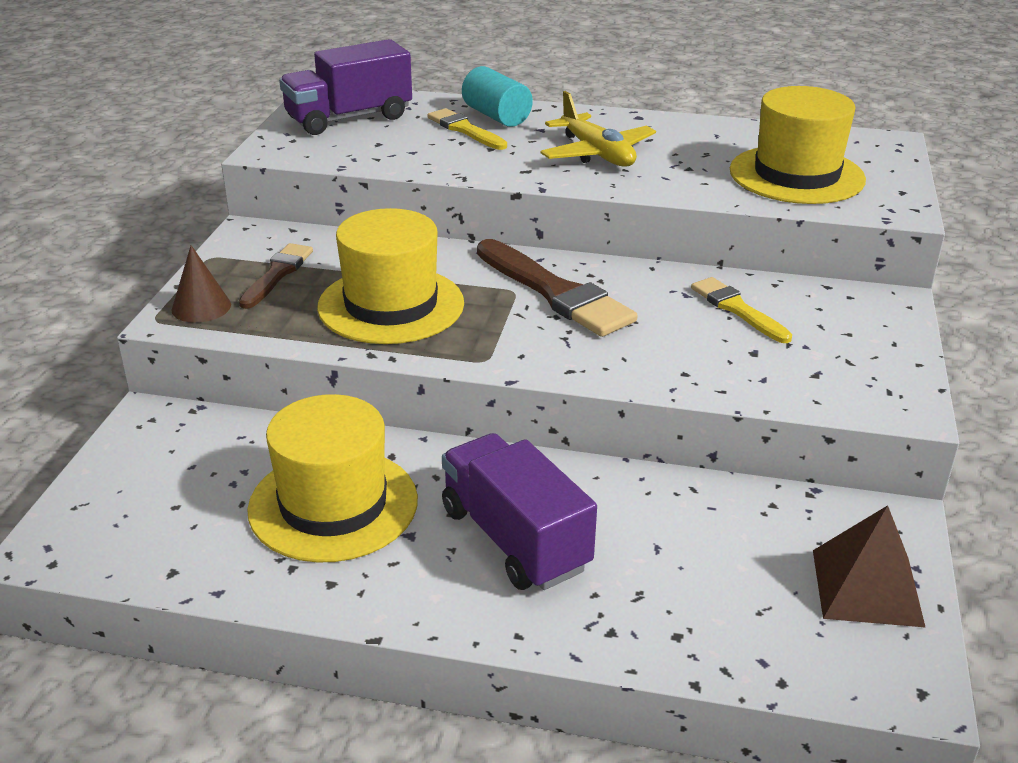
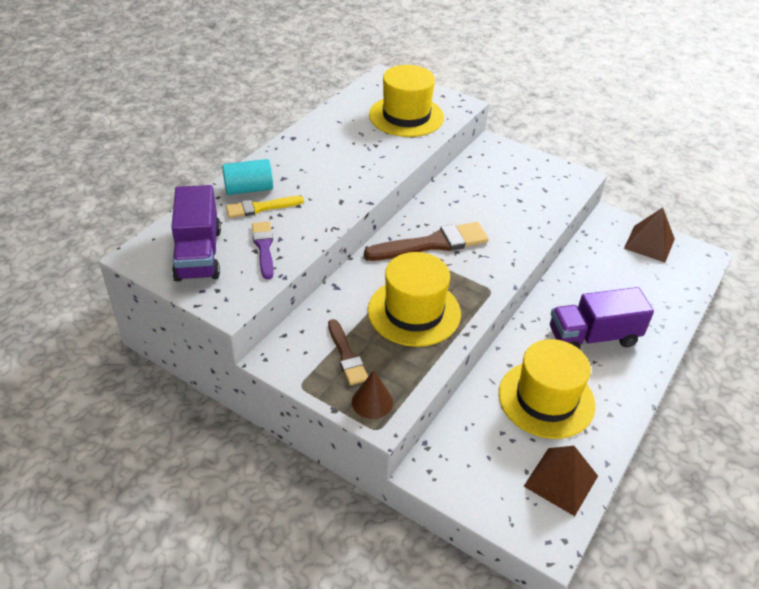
camera: 70 degrees left, 10 degrees up
brown brush [239,243,313,309] -> brown brush turned 150 degrees counterclockwise [328,319,368,385]
yellow plane [540,91,656,167] -> none
yellow brush [691,277,792,343] -> none
none -> purple brush [252,222,274,279]
none -> brown pyramid [524,446,598,516]

